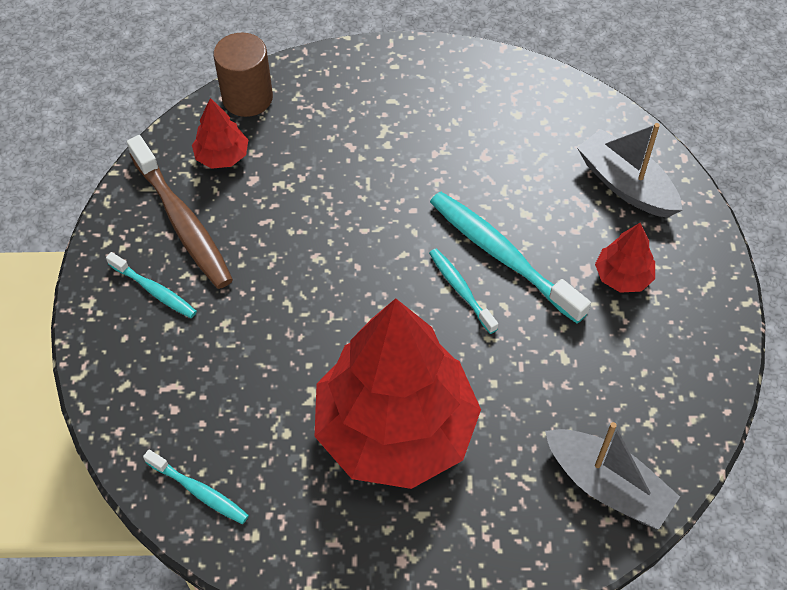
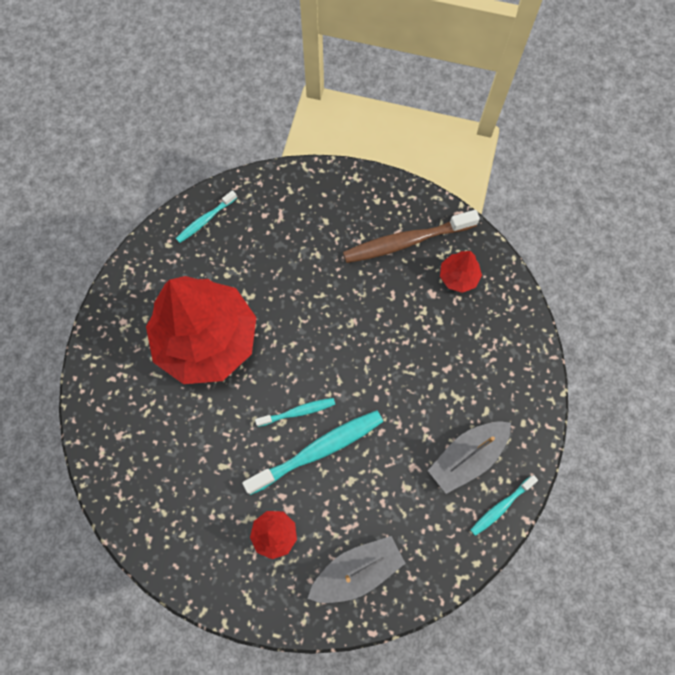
camera: 105 degrees right, 15 degrees up
turquoise toothbrush [106,252,197,318] -> turquoise toothbrush moved to [471,475,538,536]
brown cylinder [213,33,273,117] -> none
grey boat [545,422,680,530] -> grey boat moved to [428,421,511,494]

